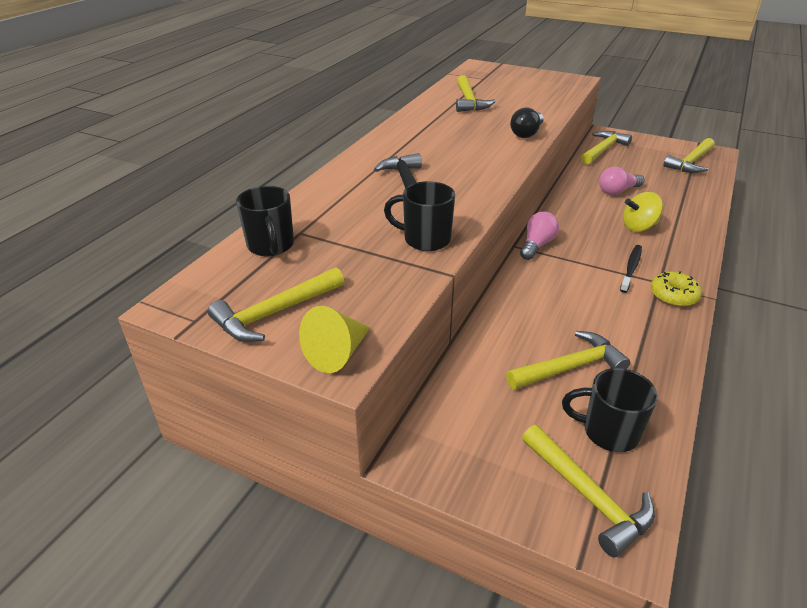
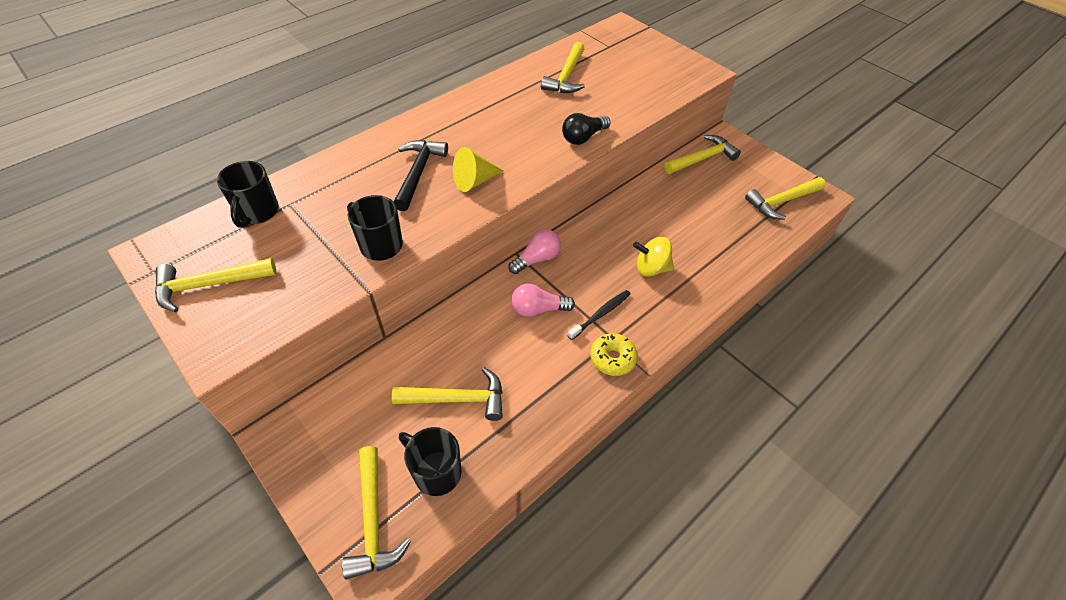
camera: 20 degrees right, 15 degrees up
yellow cone [299,306,370,373] -> yellow cone moved to [453,147,503,192]
pink light bulb [599,167,645,195] -> pink light bulb moved to [512,283,575,317]

